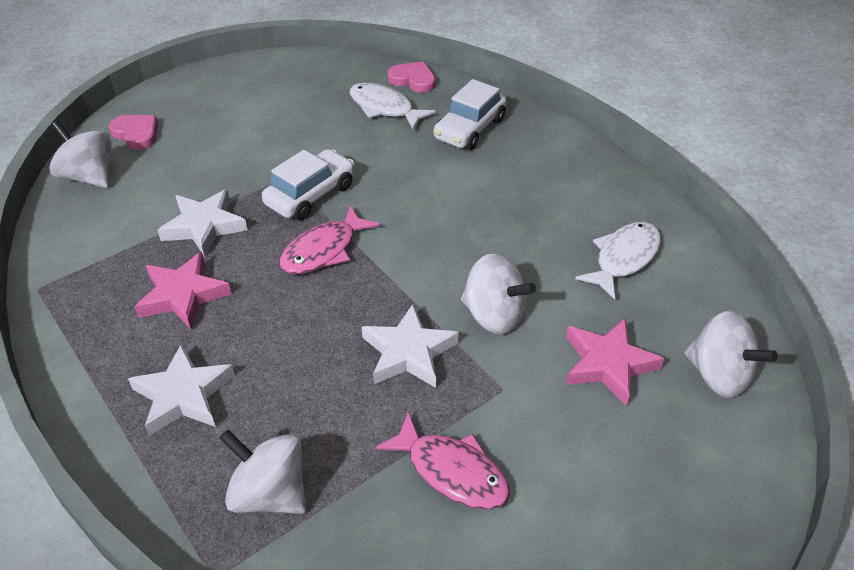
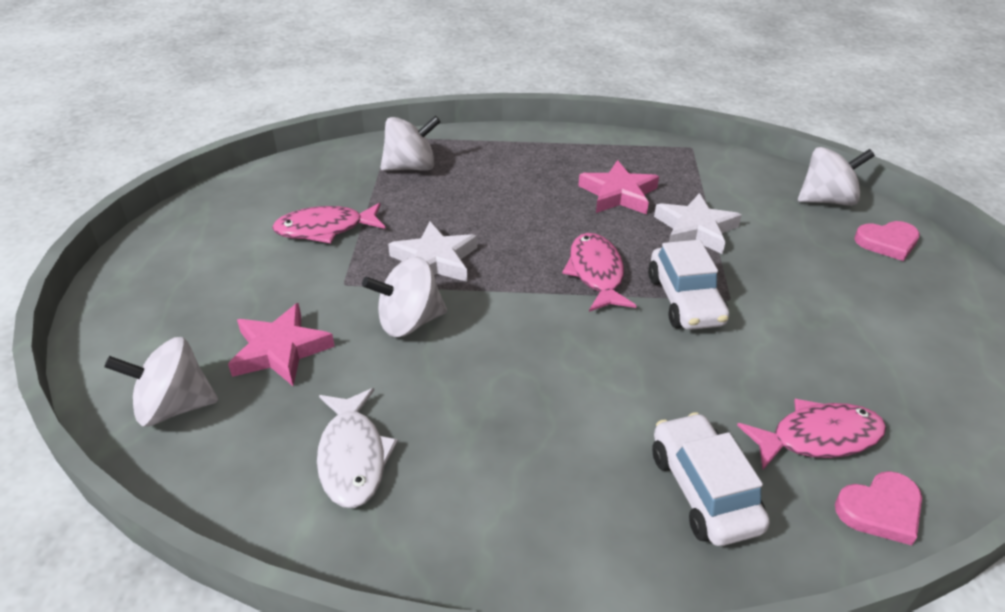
camera: 130 degrees right, 5 degrees down
white star [128,344,235,436] -> none
white fish [349,82,436,130] -> pink fish [737,399,886,470]

